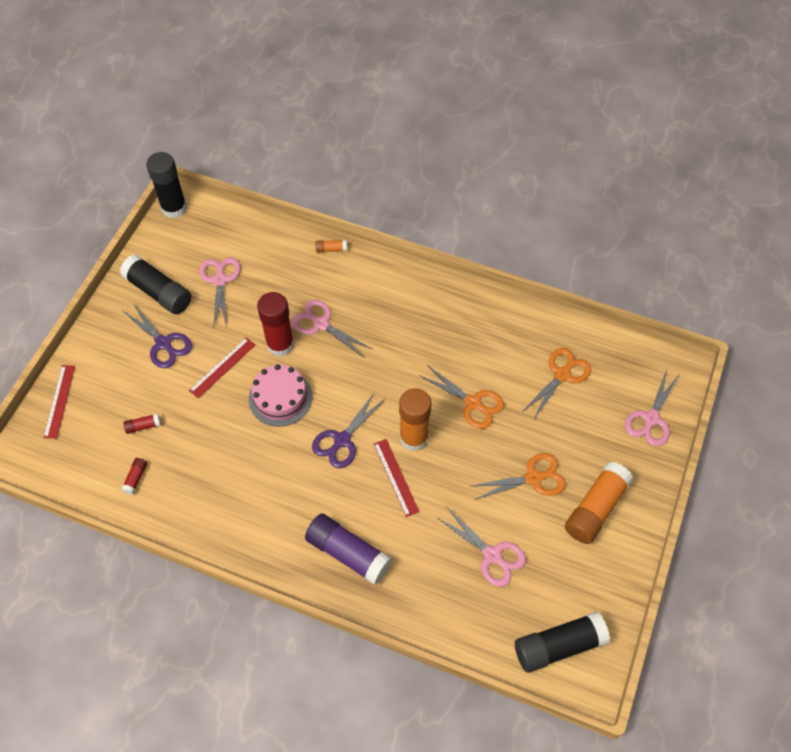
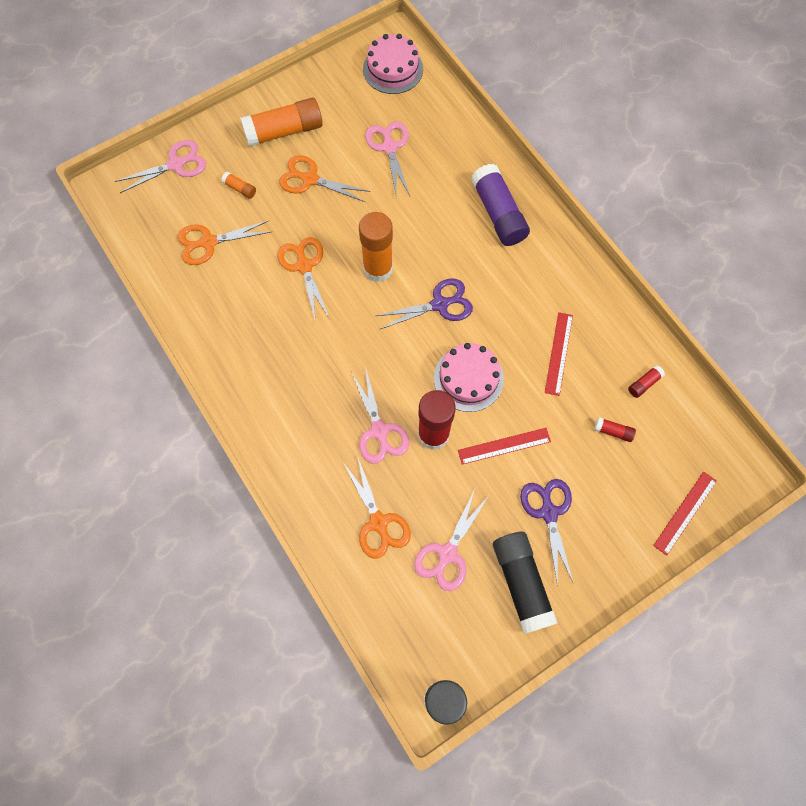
camera: 145 degrees left, 10 degrees up
orange glue stick [316,240,347,253] -> orange glue stick moved to [221,172,256,199]
red ruler [374,439,419,517] -> red ruler moved to [545,312,573,396]
black glue stick [515,611,610,673] -> pink cake [363,34,423,94]
none -> orange scissors [343,455,411,559]

